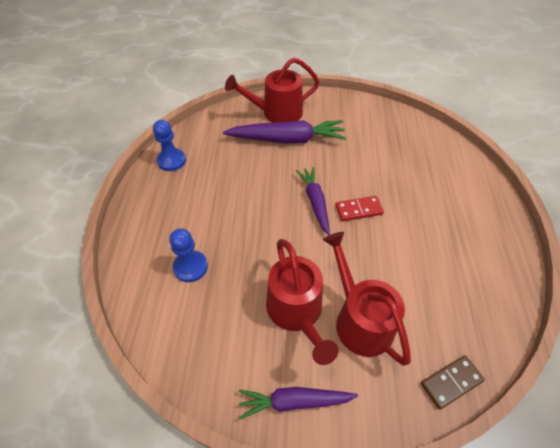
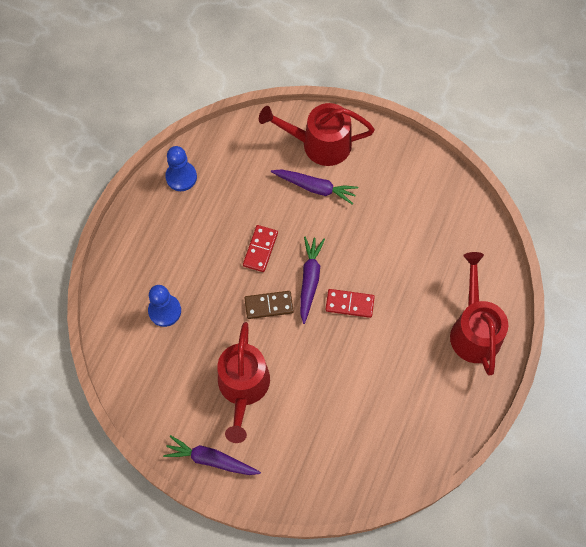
camera: 20 degrees right, 15 degrees up
purple carrot [223,120,346,144] -> purple carrot [271,169,358,205], size x0.63
red watering can [323,232,411,366] -> red watering can moved to [450,252,508,376]
brown domino [421,355,485,410] -> brown domino moved to [244,291,294,319]
none -> red domino [243,225,278,272]

